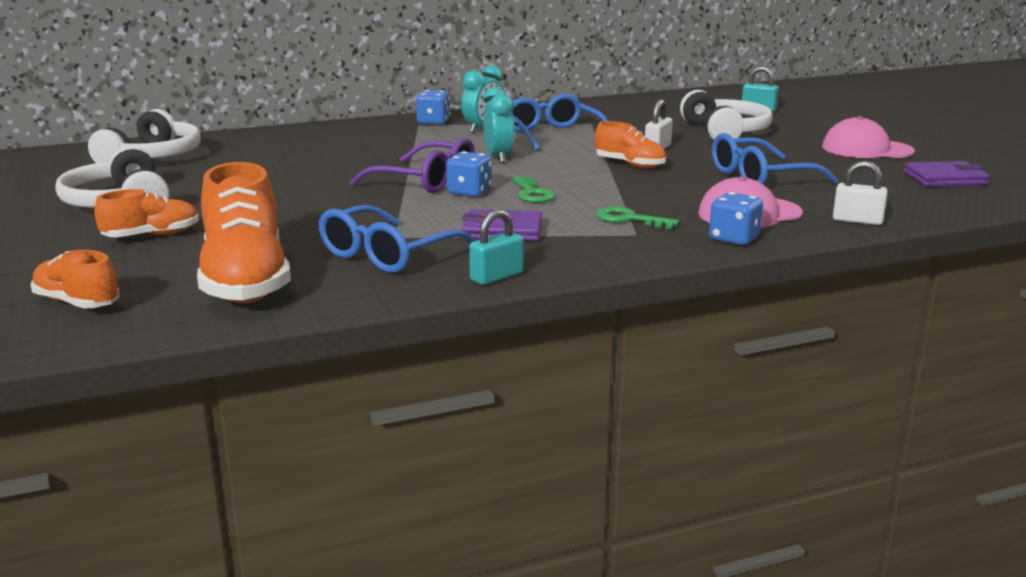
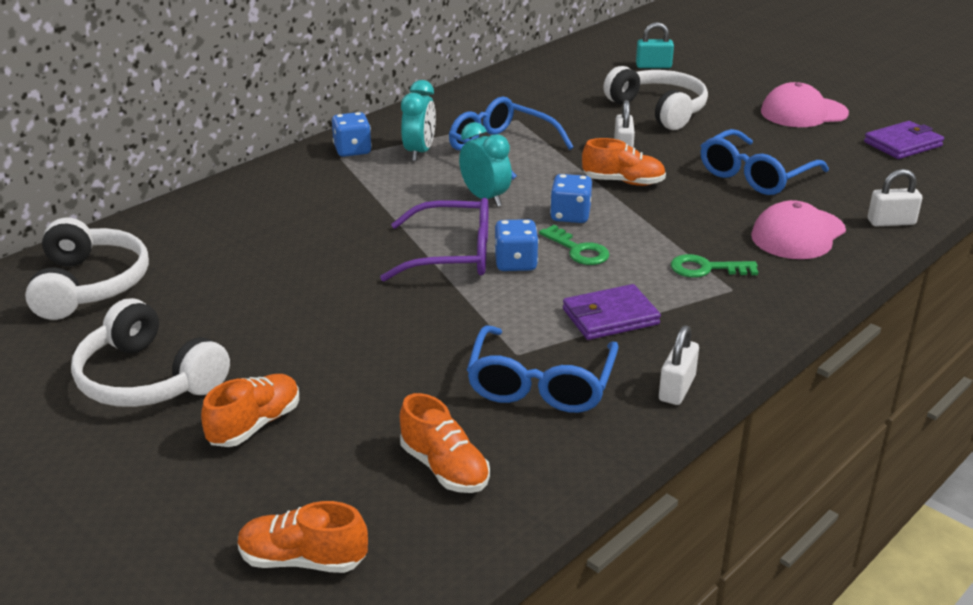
camera: 25 degrees left, 10 degrees up
orange shoe [197,162,291,303] -> orange shoe [400,393,490,493], size x0.54
turquoise padlock [469,209,523,285] -> white padlock [659,325,699,405]
blue dice [709,192,763,245] -> blue dice moved to [550,174,592,223]

